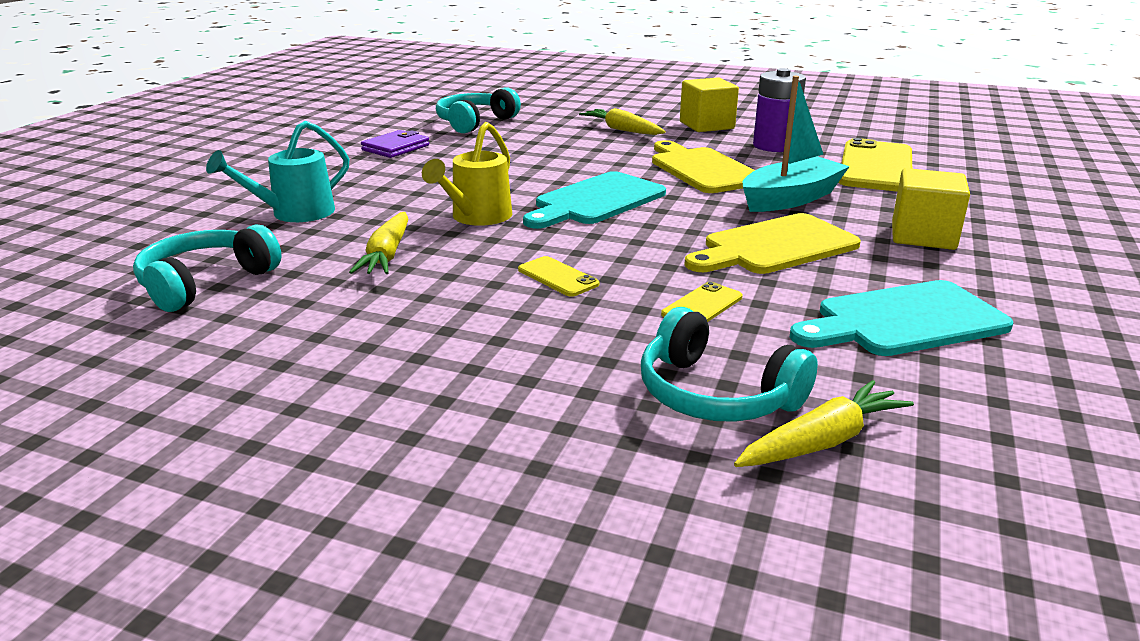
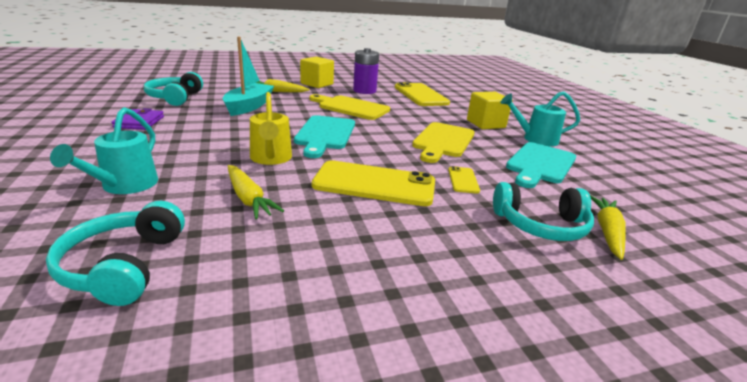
camera: 40 degrees left, 0 degrees up
yellow phone [518,256,599,297] -> yellow phone [312,160,435,206], size x2.18
turquoise boat [742,76,850,212] -> turquoise boat moved to [223,37,274,116]
none -> turquoise watering can [500,91,580,146]

